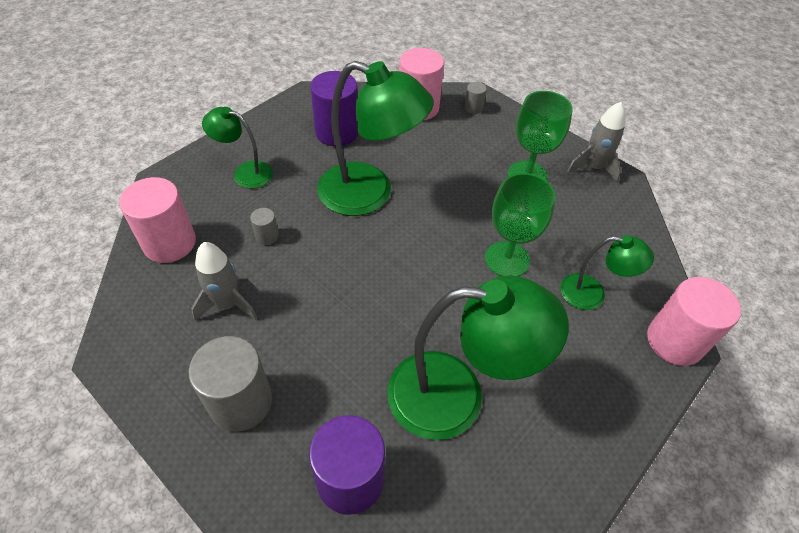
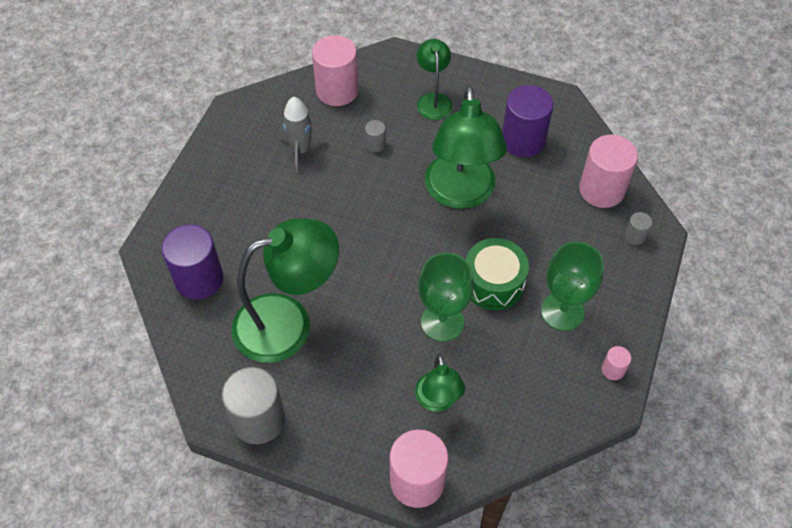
camera: 70 degrees right, 5 degrees up
grey cylinder [189,336,272,432] -> grey cylinder moved to [221,367,285,444]
green lamp [387,275,569,440] -> green lamp turned 90 degrees counterclockwise [231,218,339,363]
grey rocket [567,102,626,184] -> pink cylinder [602,346,631,380]
none -> green drum [466,238,529,310]

